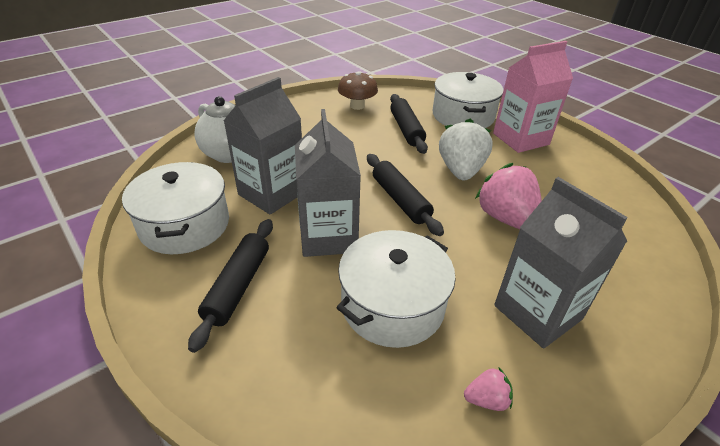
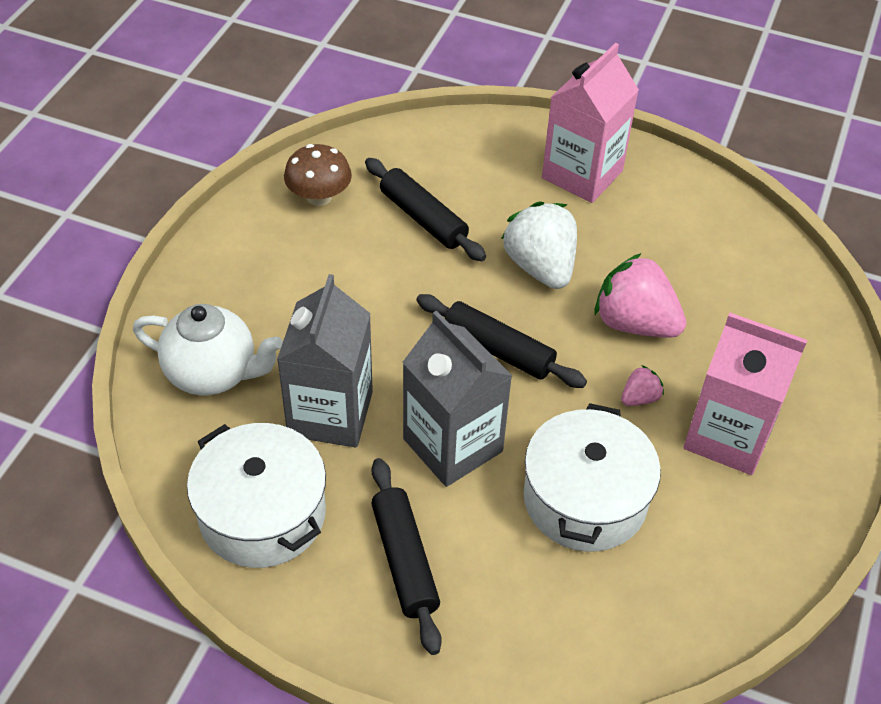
camera: 30 degrees left, 10 degrees up
white pot [432,72,503,128] -> none
pink strawberry [464,368,513,411] -> pink strawberry moved to [621,365,664,406]
grey carton [494,177,628,348] -> pink carton [684,313,807,475]

